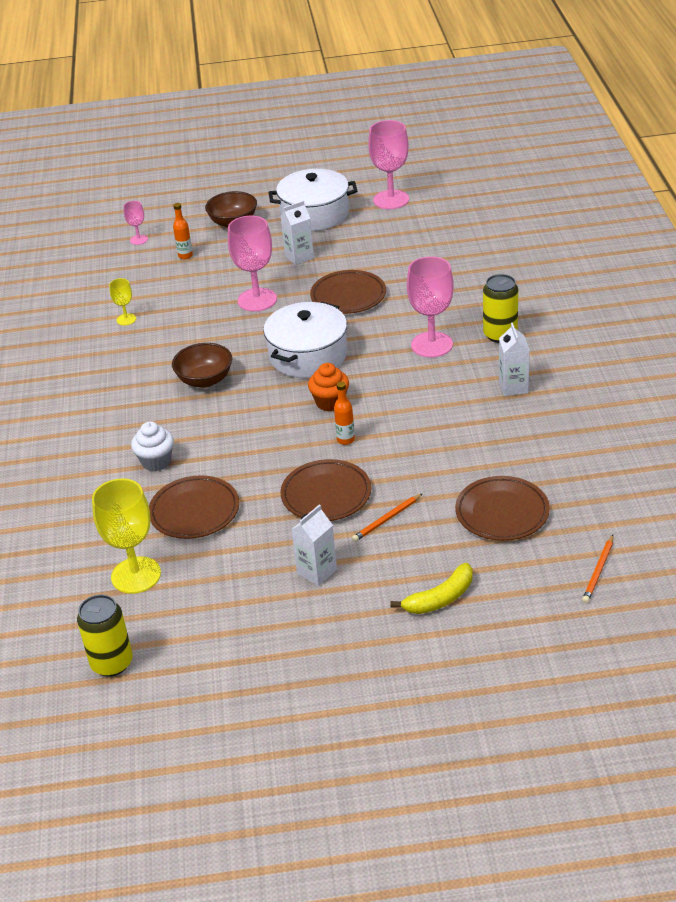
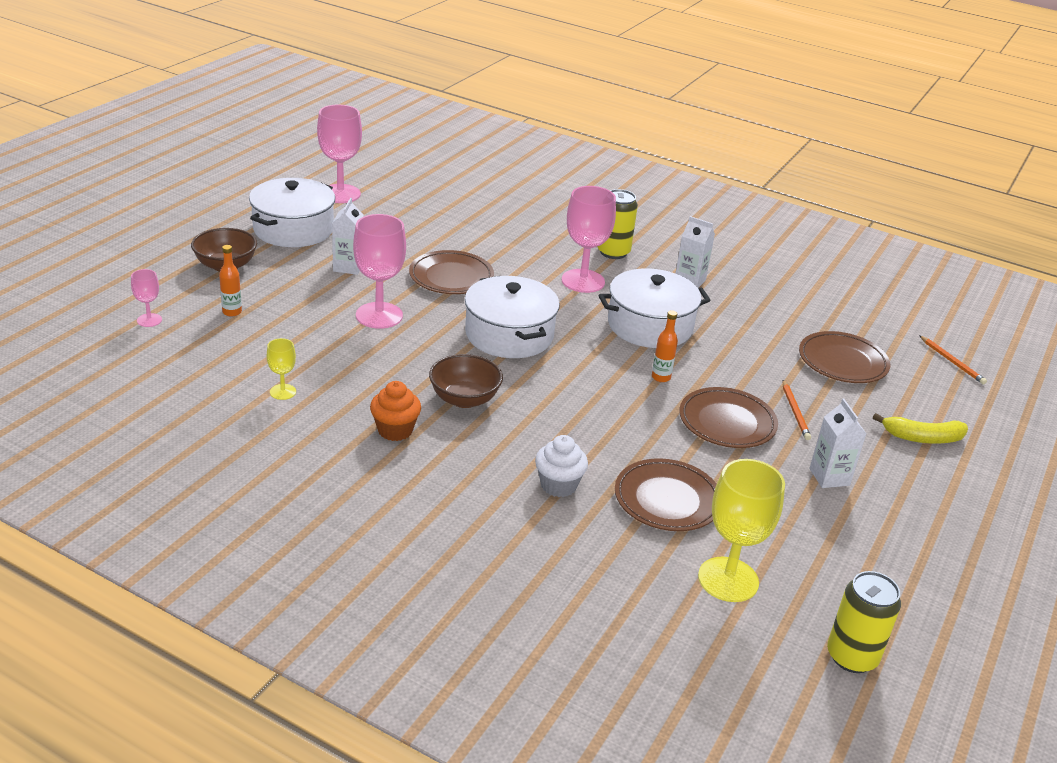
camera: 60 degrees left, 5 degrees down
orange cupcake [308,363,349,411] -> orange cupcake moved to [370,381,421,441]
yellow banana [390,563,473,614] -> yellow banana turned 90 degrees clockwise [873,413,968,444]
none -> white pot [599,268,711,348]

